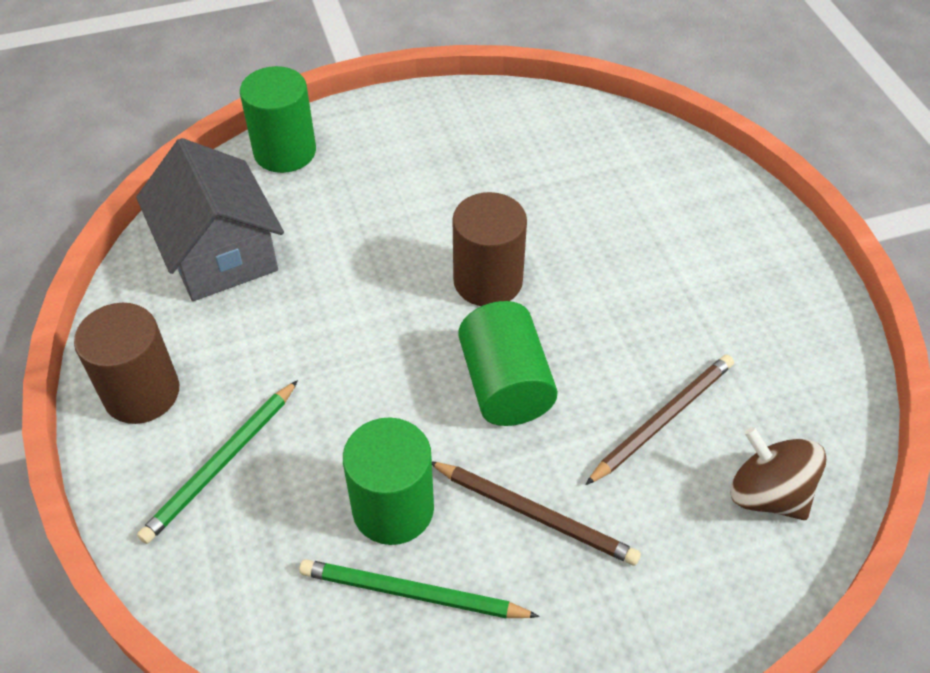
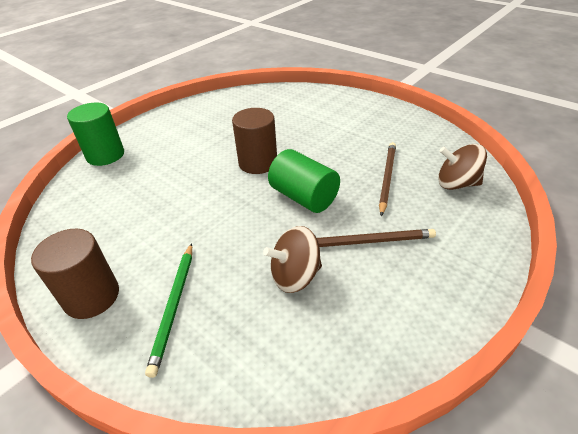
camera: 30 degrees left, 10 degrees down
grey house [136,138,284,301] -> none
green pencil [299,559,539,618] -> none
green cylinder [343,418,434,545] -> brown spinning top [263,226,322,293]

